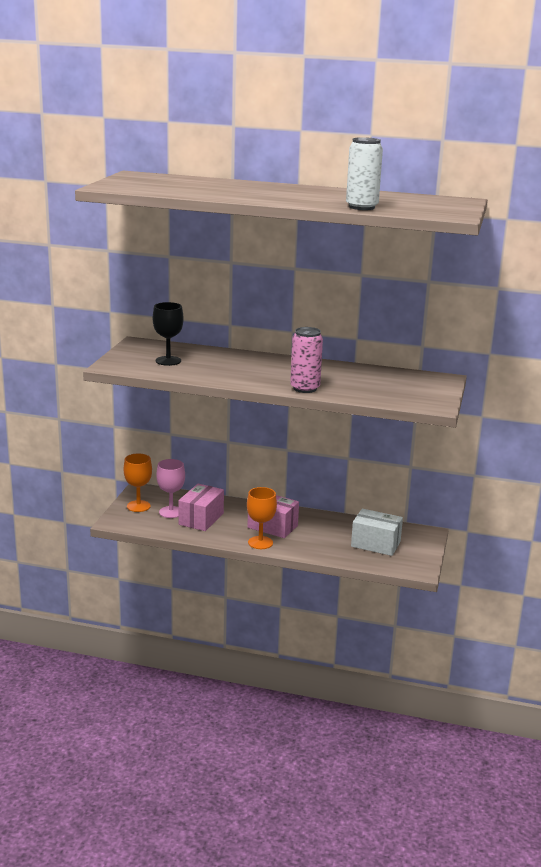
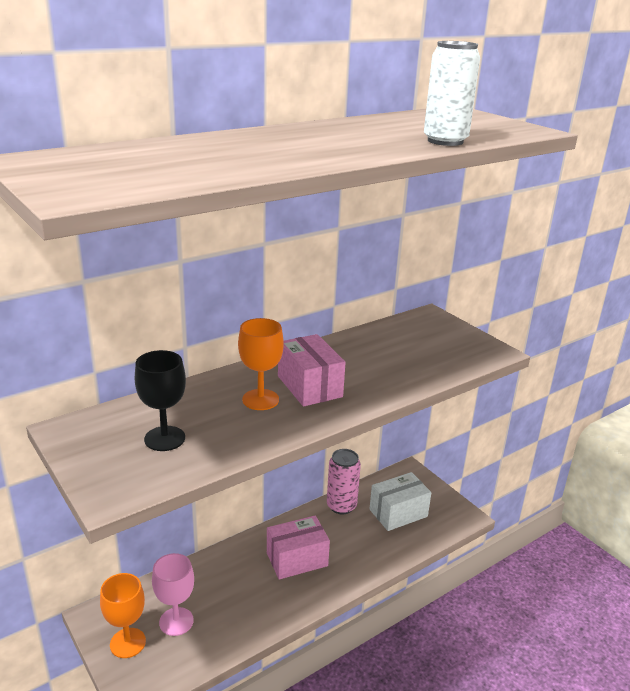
camera: 50 degrees left, 5 degrees up
pink box [179,484,224,531] -> pink box moved to [278,334,346,407]
orange goblet [247,487,277,549] -> orange goblet moved to [238,318,284,410]
pink can [290,327,323,393] -> pink can moved to [327,449,361,514]

